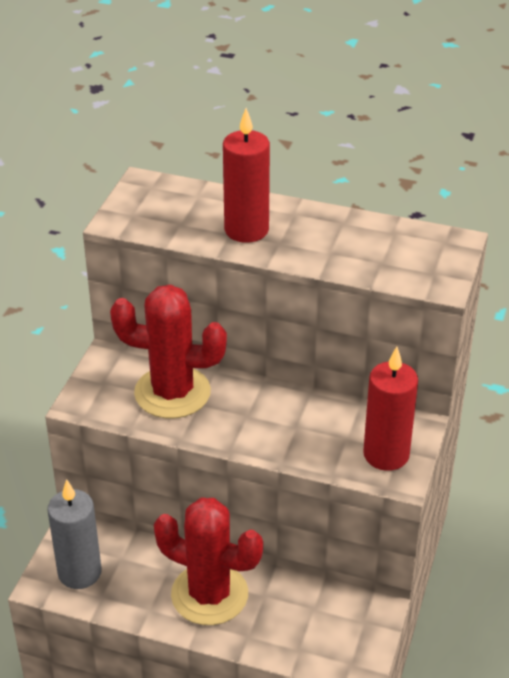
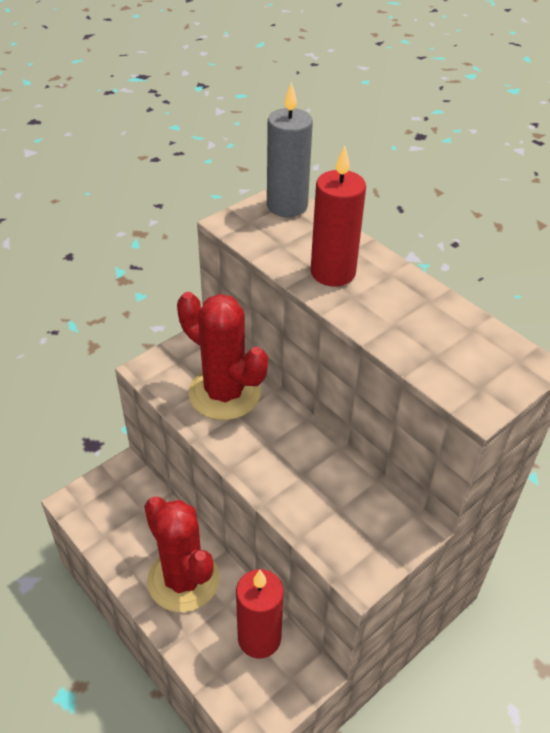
camera: 30 degrees right, 5 degrees up
grey candle [47,479,102,589] -> grey candle moved to [267,82,313,217]
red candle [363,347,418,471] -> red candle moved to [236,569,284,658]

